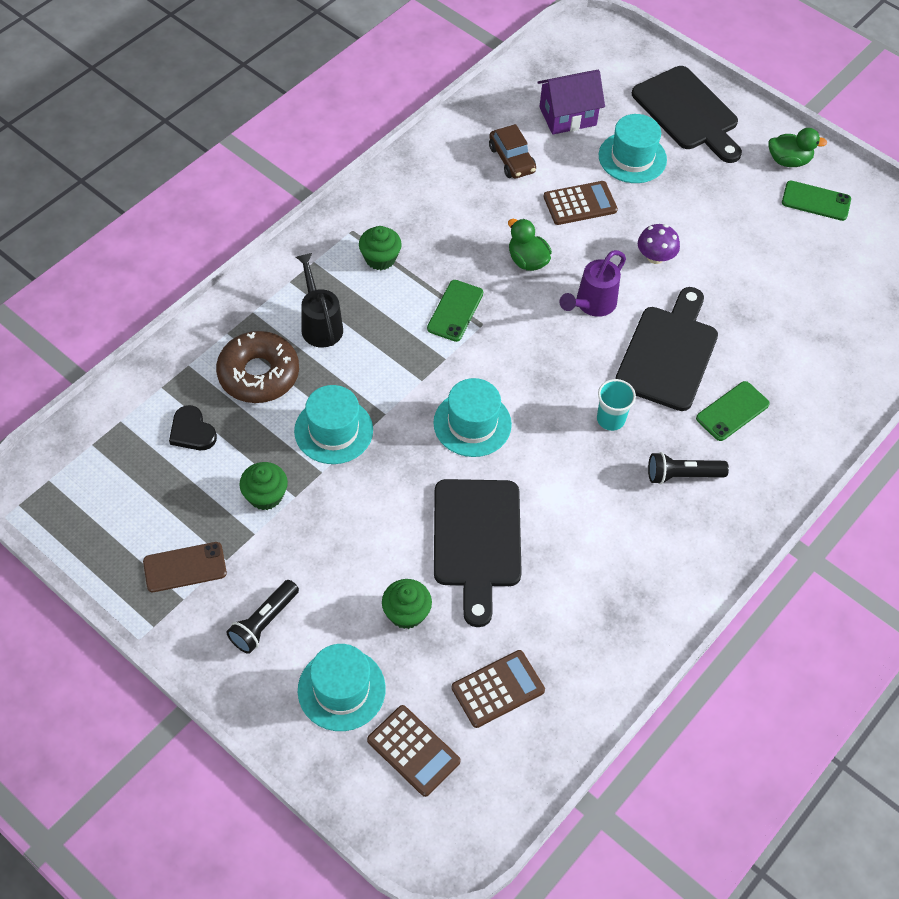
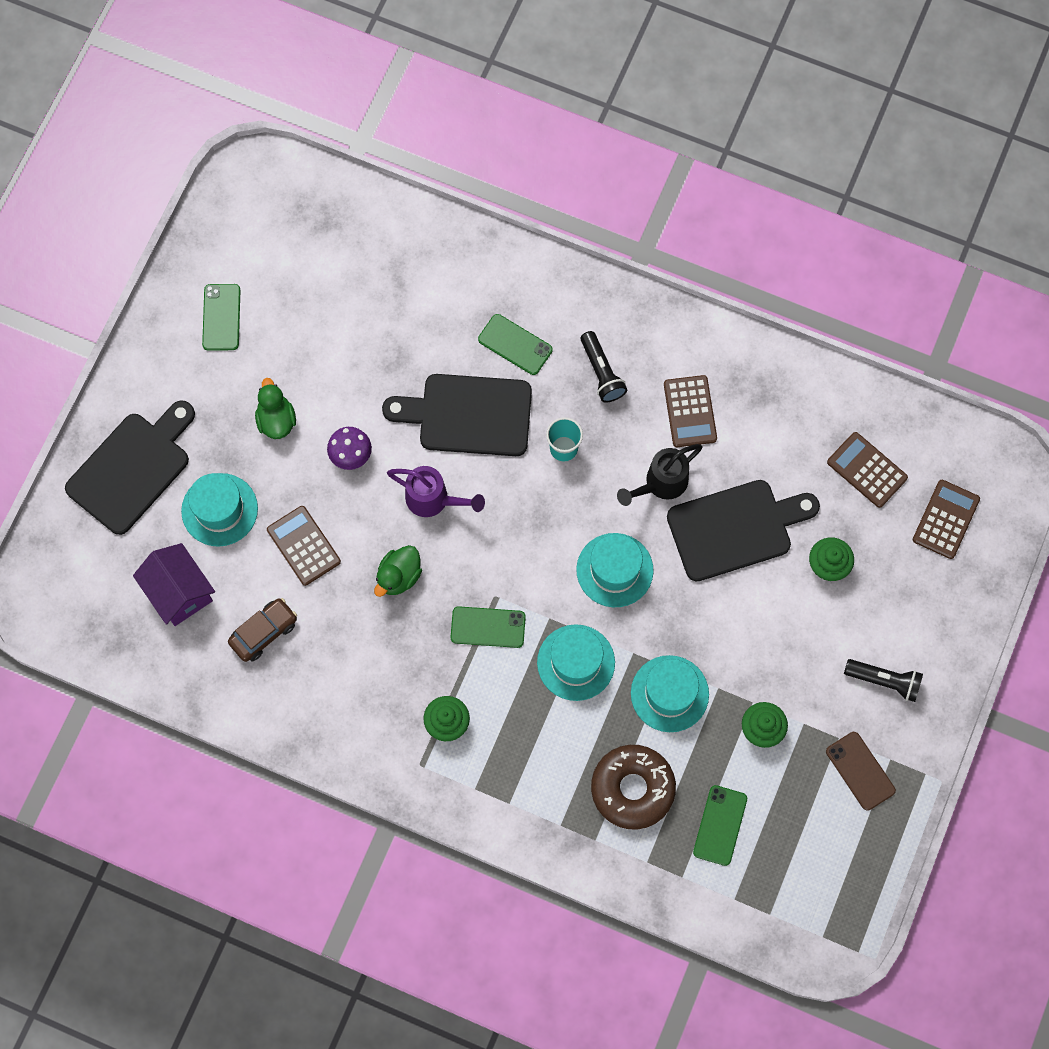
camera: 105 degrees left, 15 degrees up
black heart [169,405,217,450] -> green phone [693,785,747,866]
black watering can [296,253,343,348] -> black watering can moved to [617,444,702,506]
turquoise hat [298,644,386,731] -> turquoise hat moved to [537,624,615,701]
green duck [768,128,828,167] -> green duck moved to [255,378,296,439]
none -> brown calculator [664,375,717,447]

